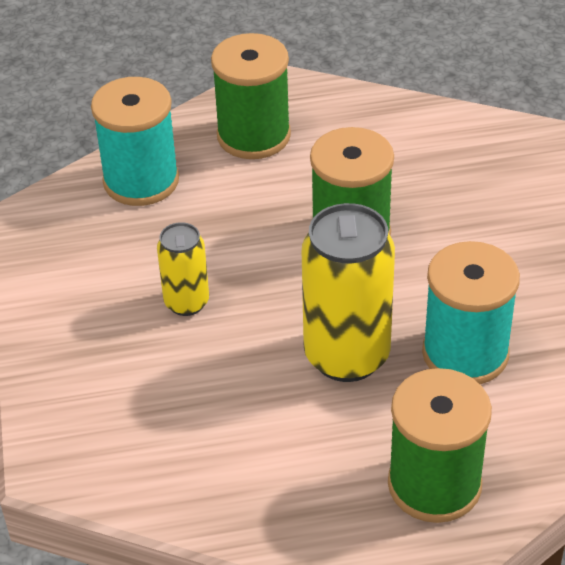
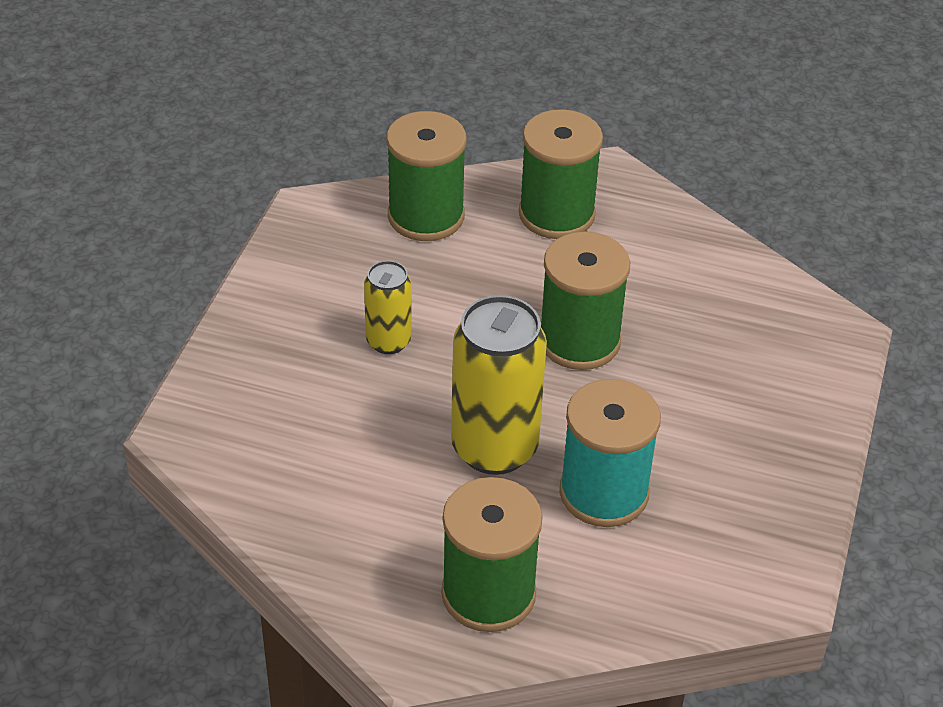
camera: 25 degrees right, 0 degrees up
turquoise spool [91,77,179,206] -> green spool [386,111,467,241]

